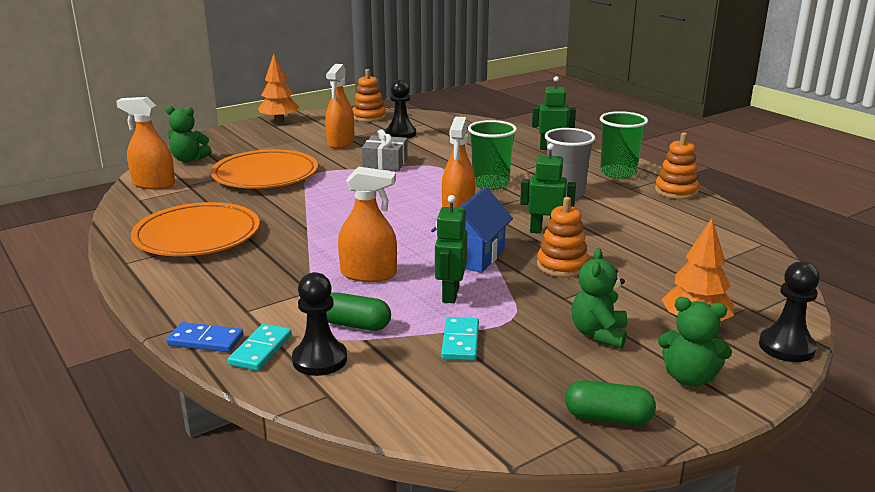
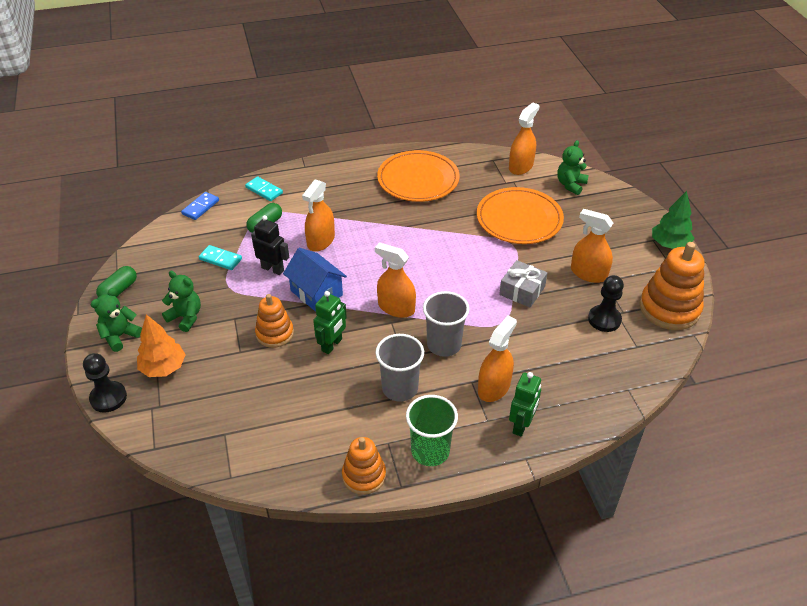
camera: 110 degrees right, 20 degrees up
blue domino [166,322,243,352] -> blue domino moved to [181,192,219,220]
orange tree [258,54,299,122] -> green tree [652,191,694,249]
black pawn [292,272,347,376] -> none
orange stacking toy [353,69,386,122] -> orange stacking toy [640,242,705,330], size x1.63
green robot [435,195,467,303] -> black robot [251,215,289,275]
green cup [468,120,517,190] -> grey cup [423,291,469,357]
none -> orange spray bottle [478,316,517,402]

